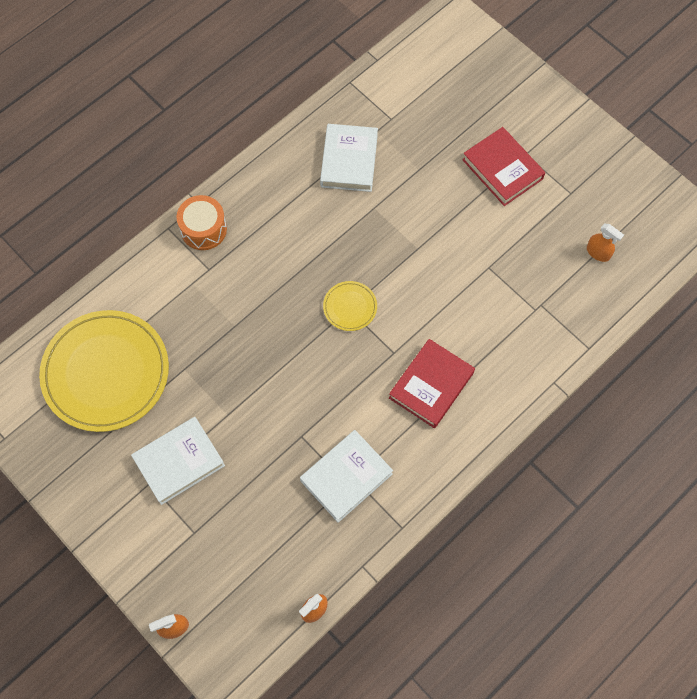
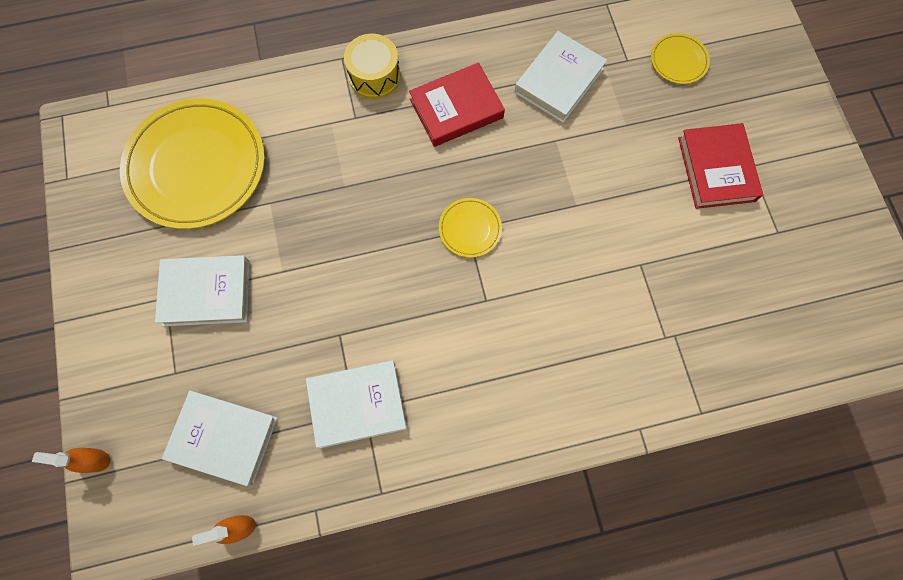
camera: 30 degrees right, 5 degrees up
orange drum [176,195,227,250] -> yellow drum [344,34,400,99]
red book [389,339,475,428] -> red book moved to [409,63,505,147]
orange spray bottle [587,224,624,262] -> none
none -> white book [162,391,278,486]
none -> yellow plate [651,33,710,84]

